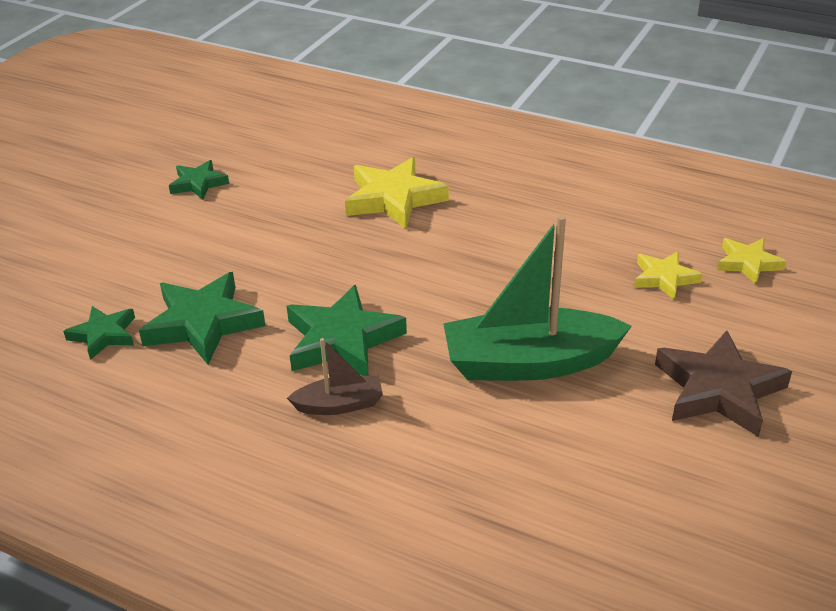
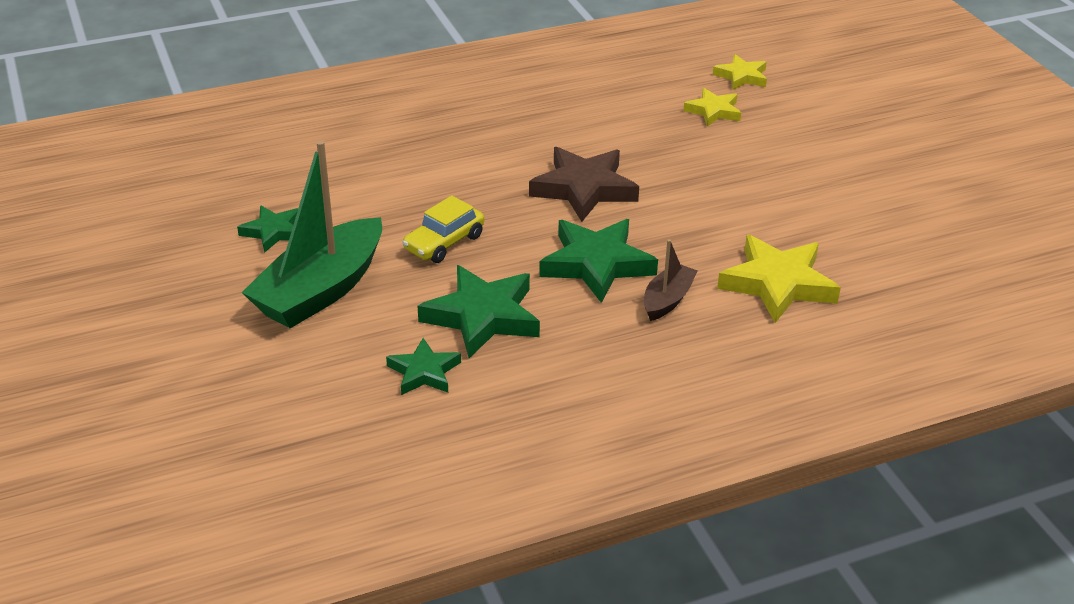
camera: 50 degrees left, 0 degrees up
yellow star [345,157,449,229] -> yellow star moved to [717,235,841,323]
green boat [443,215,632,381] -> green boat moved to [241,140,382,328]
brown star [655,330,792,437] -> brown star moved to [529,147,639,222]
none -> yellow car [402,196,484,263]

